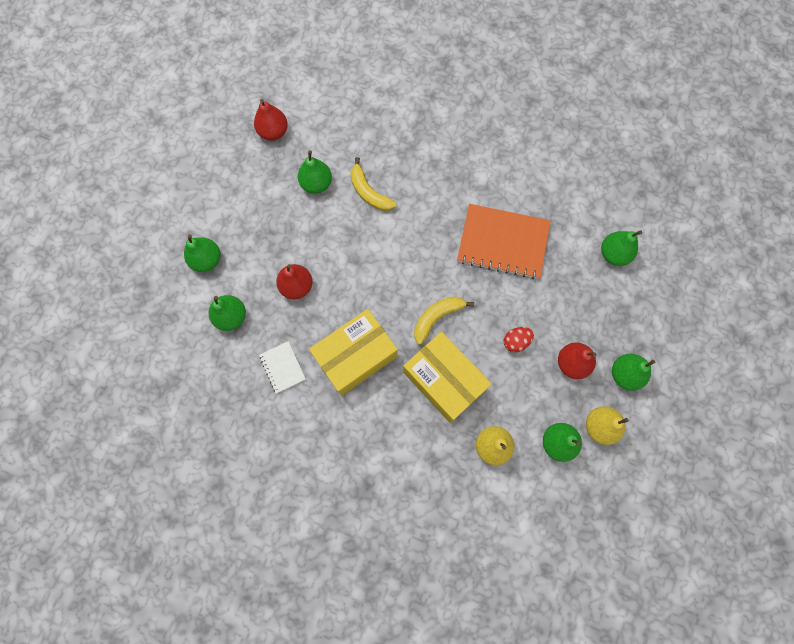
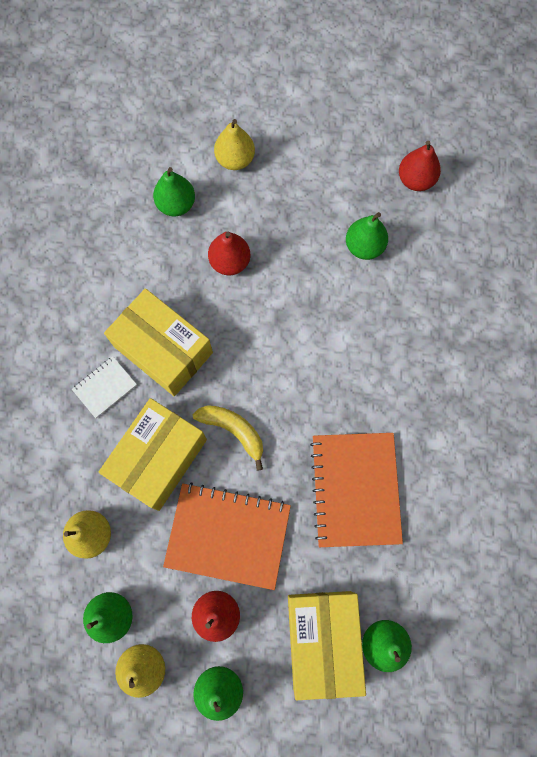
camera: 75 degrees right, 0 degrees up
green pear [184,234,220,272] -> yellow pear [214,119,255,170]
white notebook [259,341,306,393] -> white notebook moved to [72,356,137,418]
yellow banana [350,157,396,211] -> none
red egg [504,327,534,352] -> orange notebook [163,482,291,590]
none -> yellow box [288,591,366,700]

